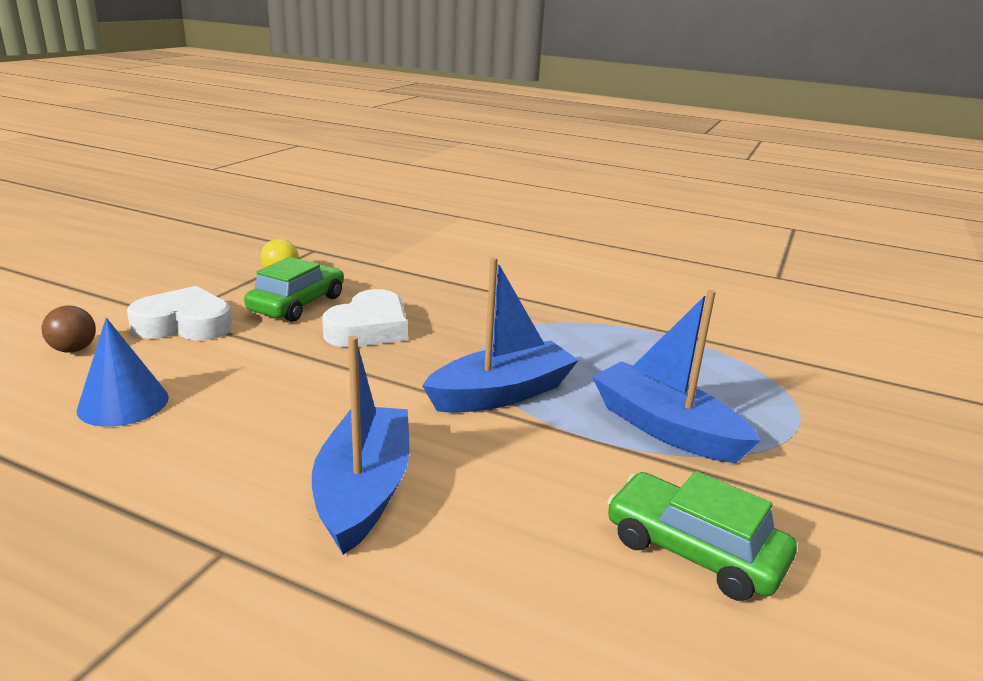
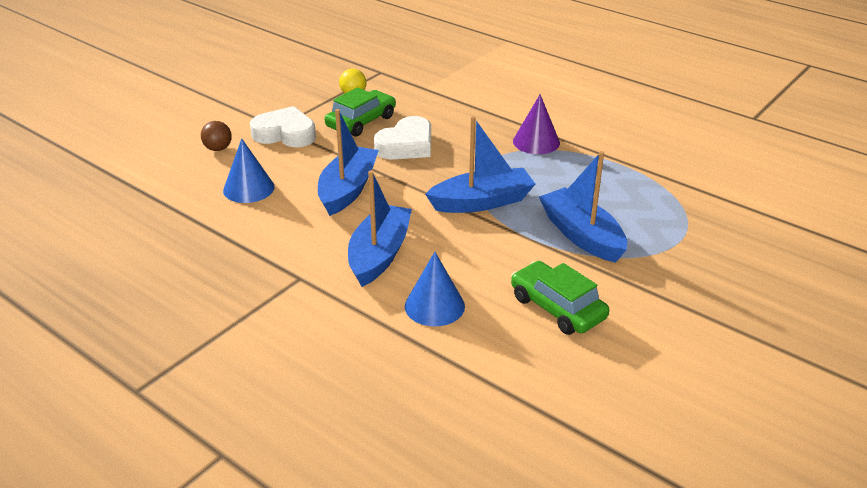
camera: 15 degrees right, 10 degrees up
none -> blue boat [318,109,379,216]
none -> blue cone [405,252,465,326]
none -> purple cone [513,94,560,154]

